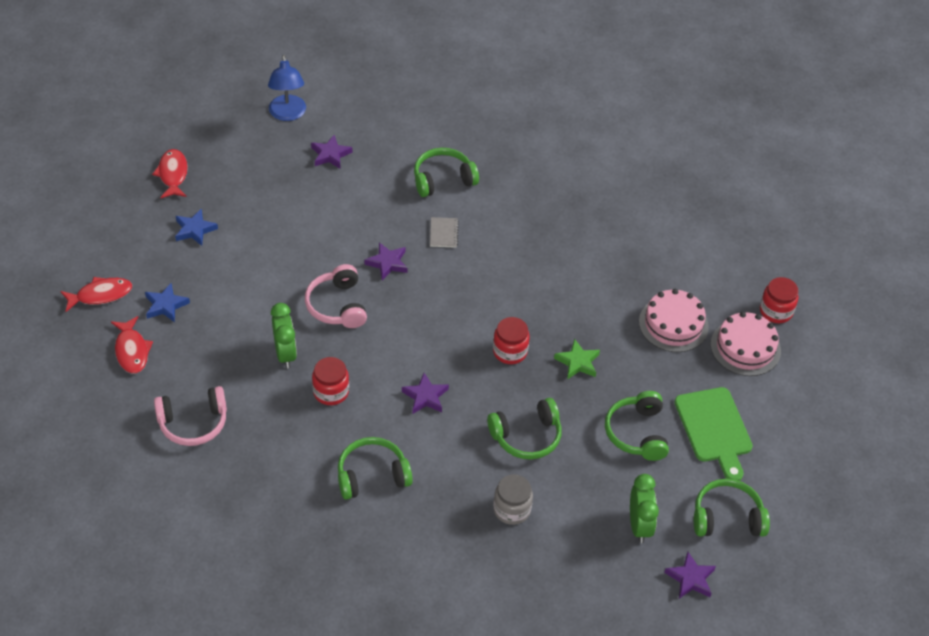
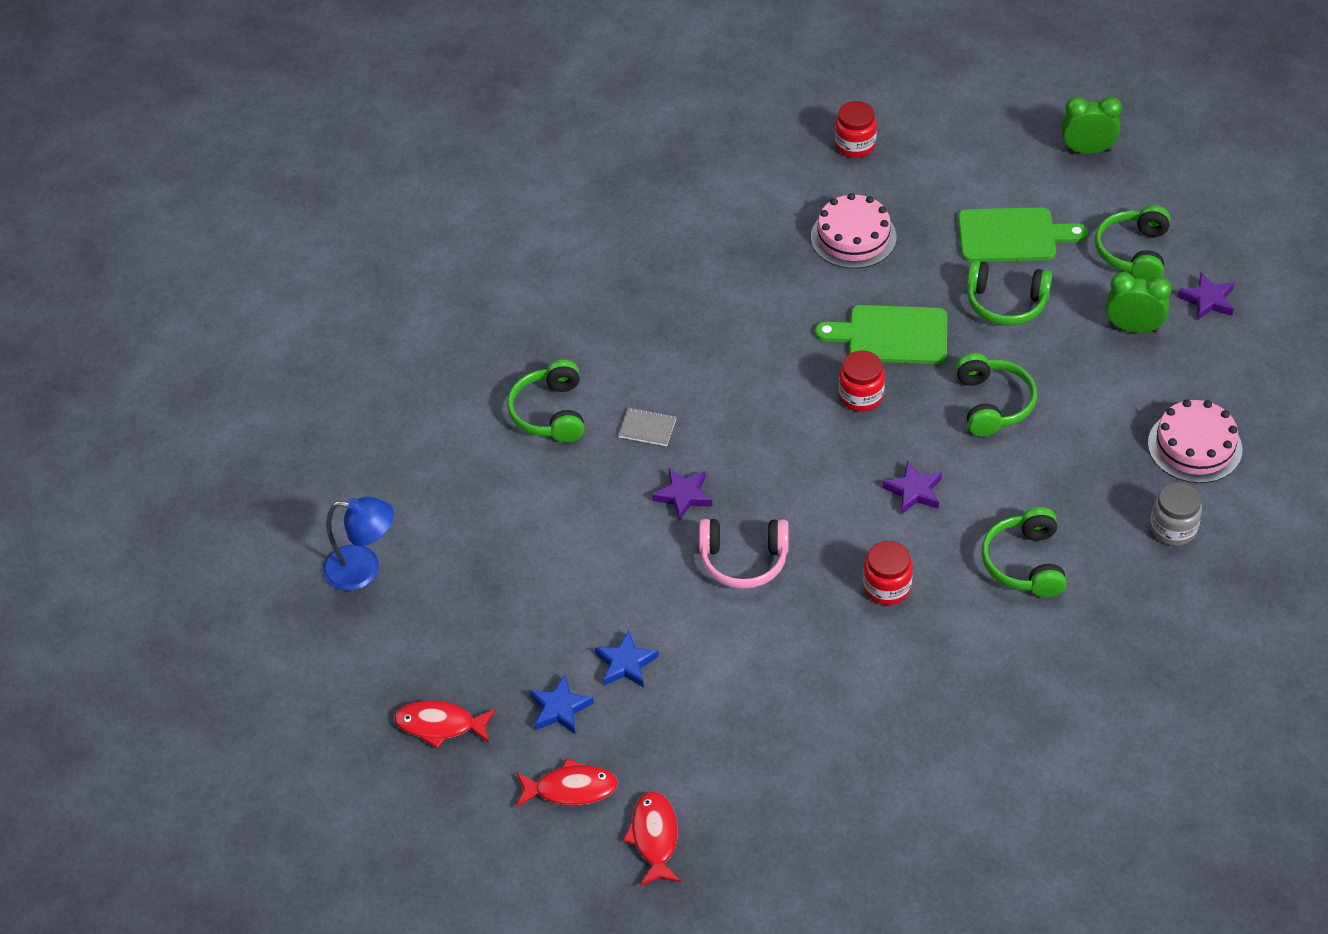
camera: 70 degrees left, 0 degrees up
red fish [111,316,153,373] -> red fish moved to [516,758,618,807]
blue star [145,283,190,322] -> blue star moved to [595,630,659,688]
pink headphones [154,386,227,446] -> none
green clock [271,303,297,369] -> green clock moved to [1062,96,1122,154]
purple star [311,135,352,169] -> none
grey jar [493,474,533,525] -> grey jar moved to [1150,482,1202,546]
green star [554,339,600,380] -> green cutting board [815,305,947,364]
pink cake [711,312,781,376] -> pink cake moved to [1148,399,1242,483]

